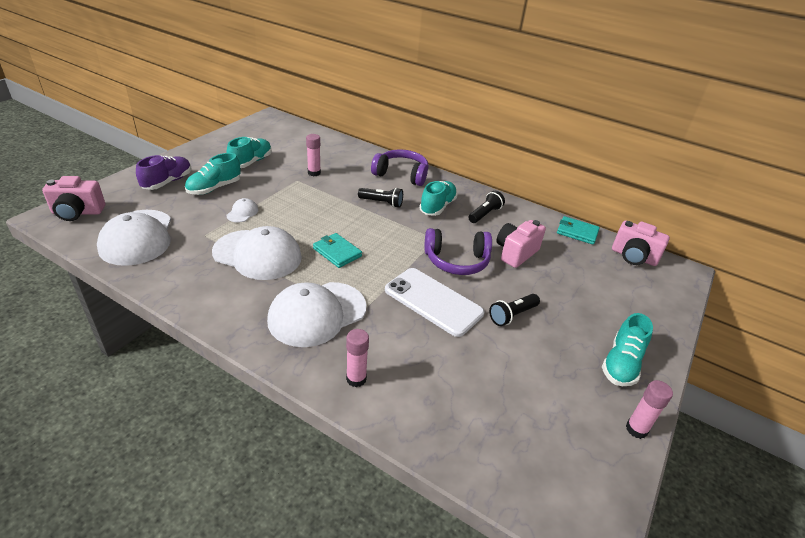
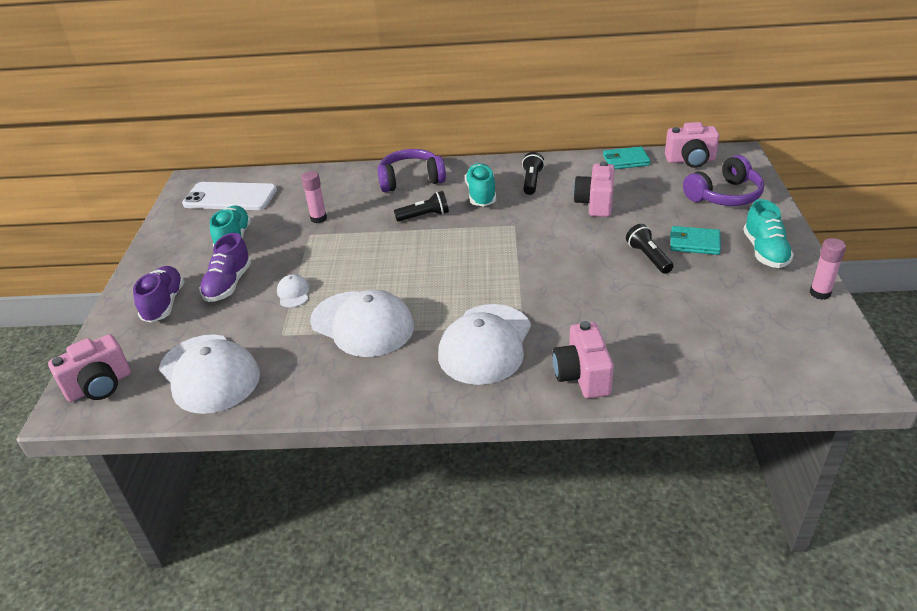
camera: 25 degrees left, 0 degrees up
turquoise shoe [185,153,241,195] -> purple shoe [199,233,251,302]
white cap [212,226,302,280] -> white cap turned 45 degrees clockwise [310,289,414,357]
turquoise wallet [313,233,362,268] -> turquoise wallet moved to [670,226,721,255]
pink glue stick [346,329,369,387] -> pink camera [552,321,614,398]
white phone [385,268,484,337] -> white phone moved to [182,182,277,210]
purple headphones [424,228,492,275] -> purple headphones moved to [683,155,764,206]
black flashlight [489,294,540,326] -> black flashlight turned 135 degrees clockwise [626,224,673,274]

